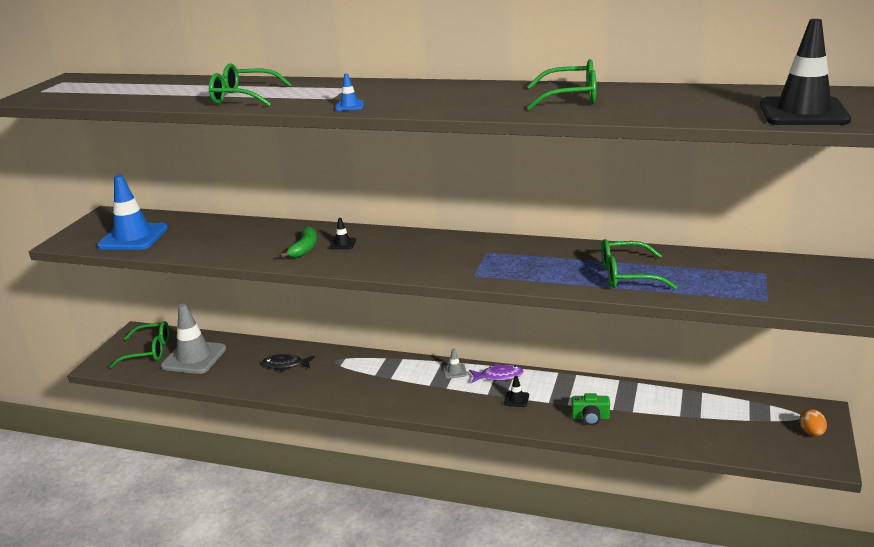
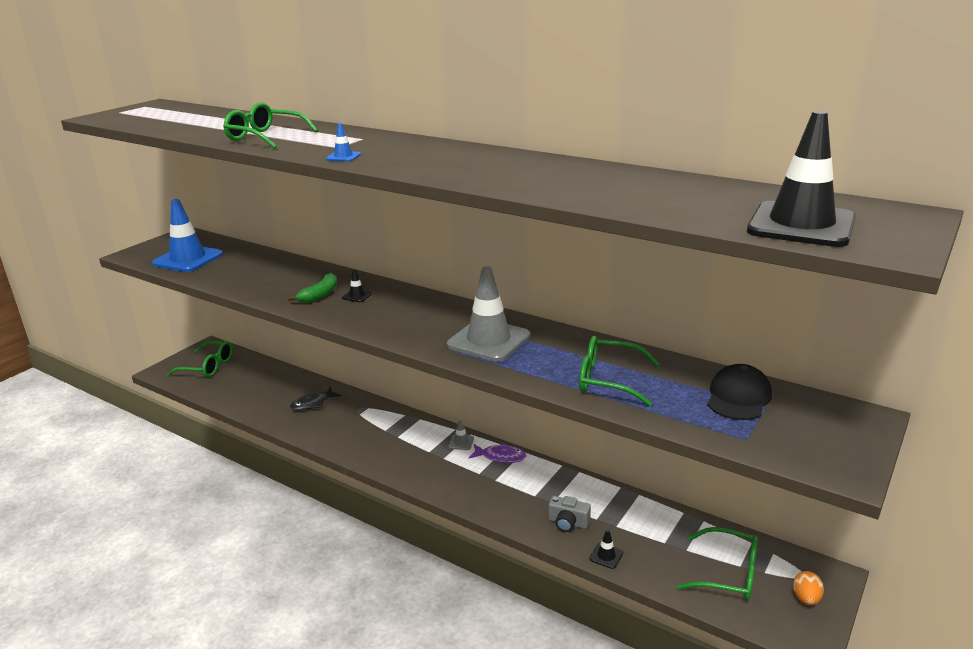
camera: 15 degrees right, 0 degrees up
grey traffic cone [161,303,226,374] -> grey traffic cone moved to [447,266,530,362]
black fish [262,354,315,372] -> black fish turned 60 degrees counterclockwise [290,387,341,411]
black traffic cone [504,376,529,407] -> black traffic cone moved to [589,529,623,569]
green glasses [527,59,596,110] -> green glasses moved to [677,527,758,600]
green camera [571,393,610,425] -> grey camera [548,496,591,532]
none -> black cap [707,364,772,420]

